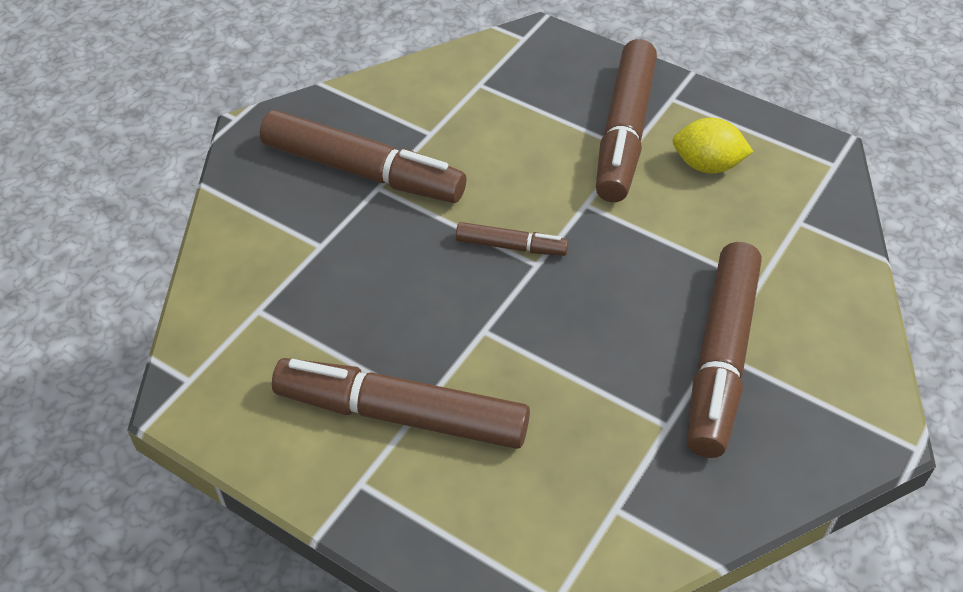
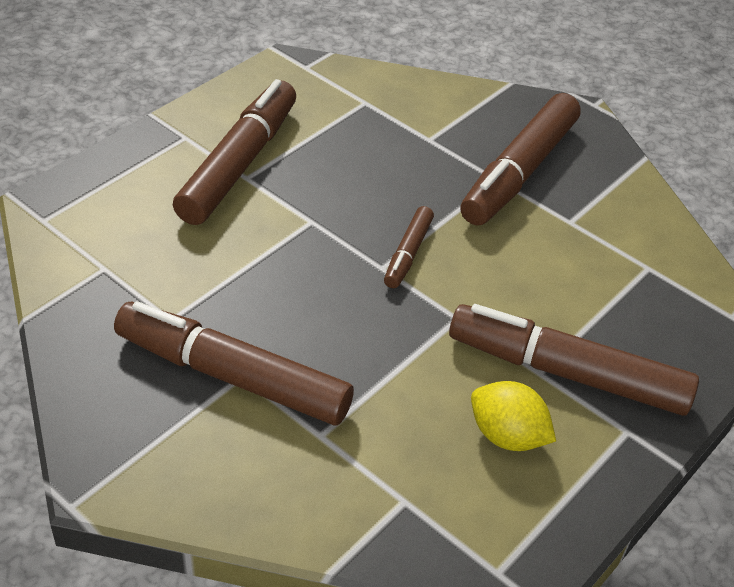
camera: 95 degrees right, 5 degrees down
yellow lemon [672,118,753,173] -> yellow lemon turned 75 degrees counterclockwise [471,381,556,451]

